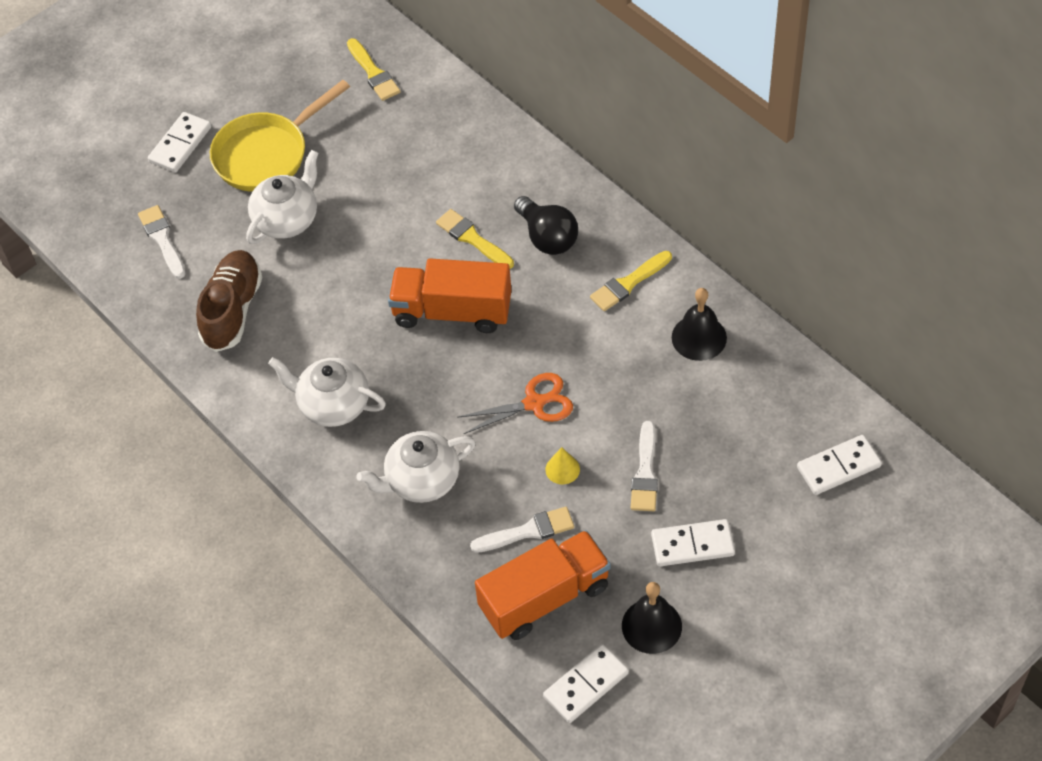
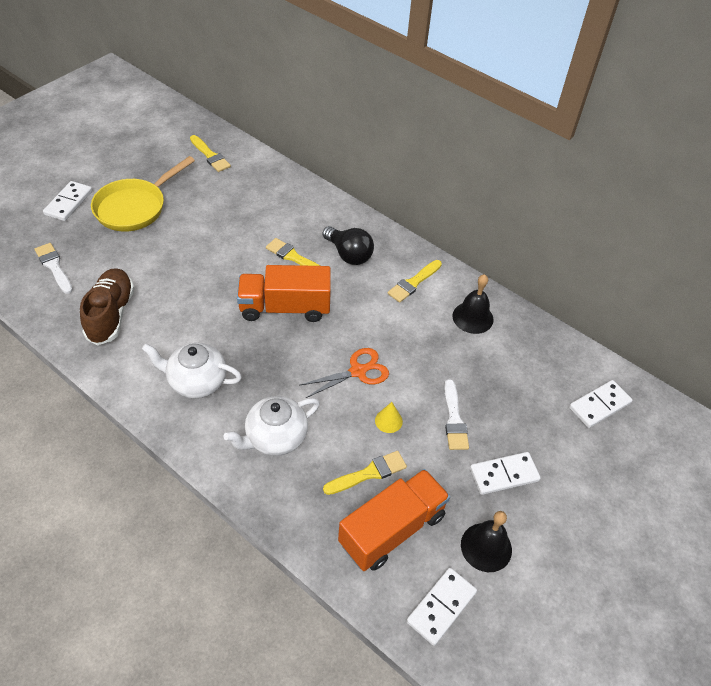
camera: 15 degrees left, 5 degrees down
white teapot [246,150,319,244] -> none
white brush [470,507,574,553] -> yellow brush [323,451,407,495]

